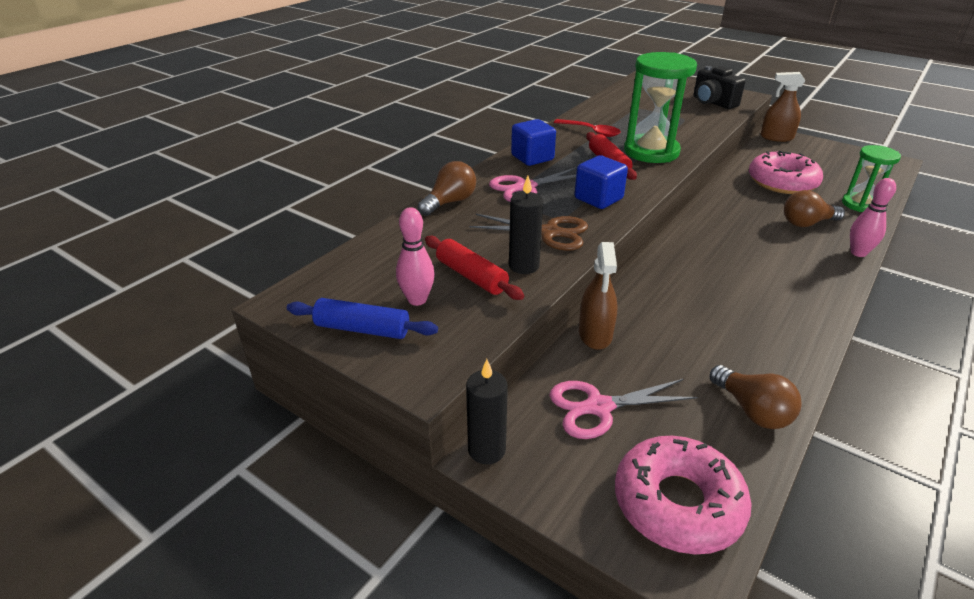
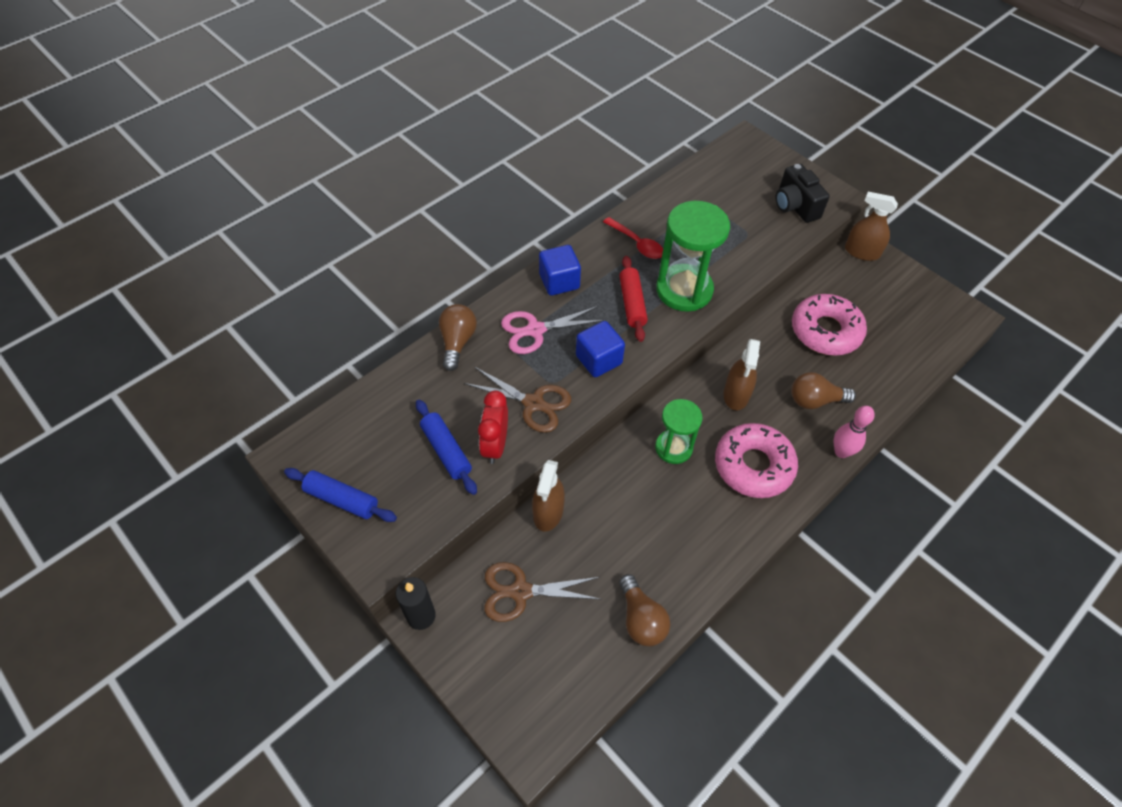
camera: 10 degrees right, 20 degrees up
pink bowling pin [396,207,435,306] -> none
brown light bulb [418,161,476,216] -> brown light bulb turned 45 degrees counterclockwise [439,304,477,371]
red rolling pin [425,236,524,300] -> blue rolling pin [416,400,477,495]
black candle [509,176,543,274] -> red clock [478,391,508,464]
pink scissors [549,379,698,439] -> brown scissors [484,562,600,622]
pink donut [615,436,752,554] -> pink donut moved to [715,423,798,498]
green hourglass [842,145,901,212] -> green hourglass moved to [655,399,703,464]
none -> brown spray bottle [723,339,760,410]

